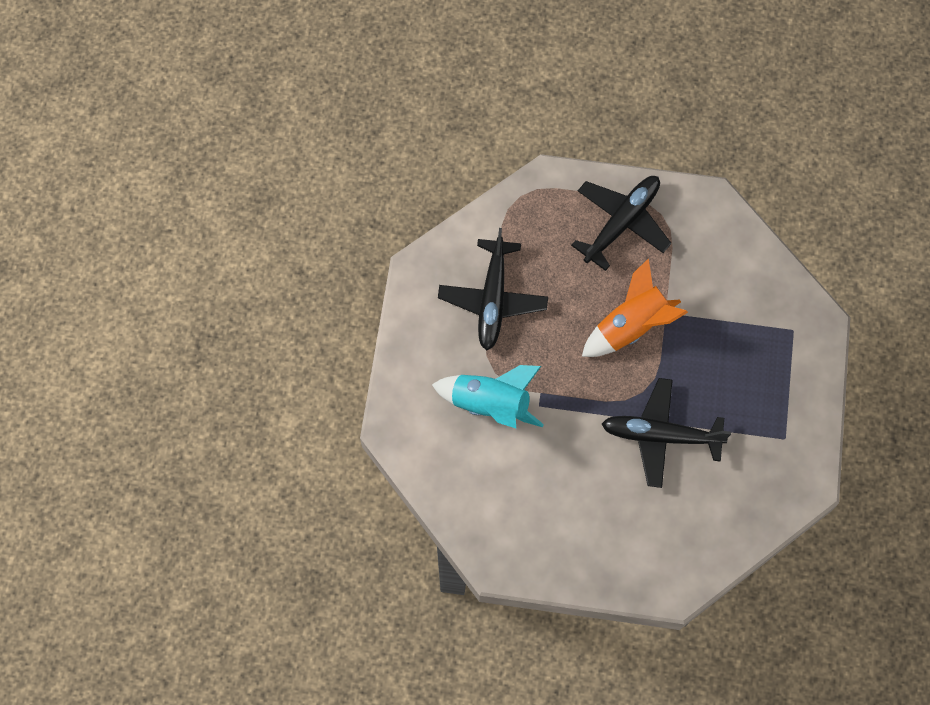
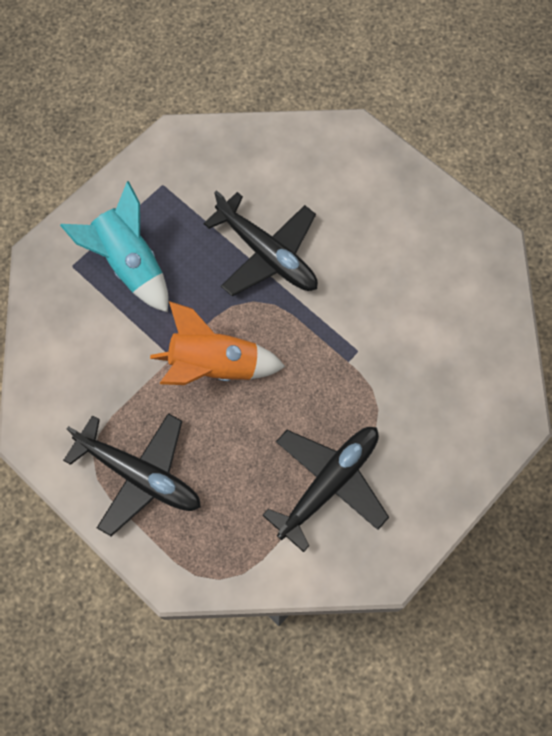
camera: 145 degrees left, 0 degrees up
turquoise rocket [432,365,544,428] -> turquoise rocket moved to [60,181,169,312]
black plane [571,176,671,271] -> black plane turned 135 degrees counterclockwise [63,413,201,536]

